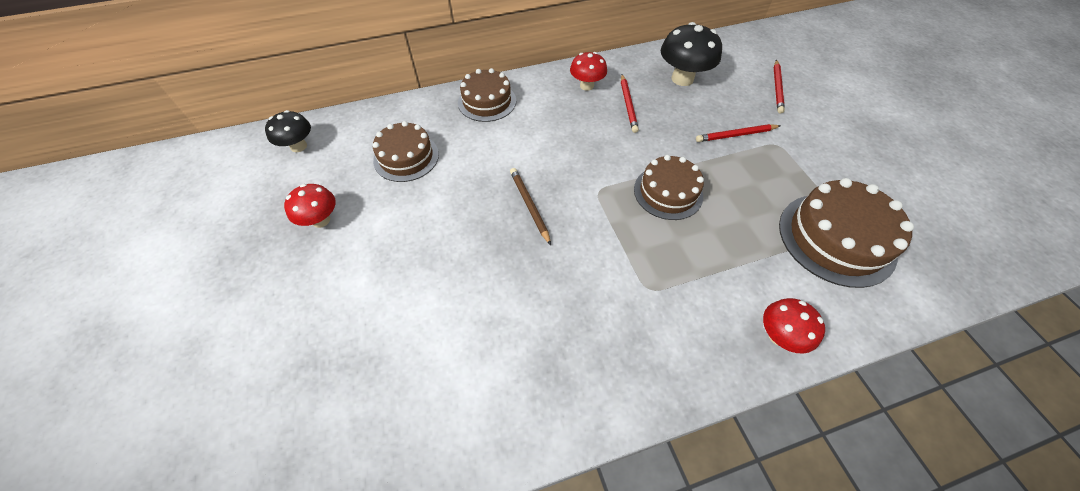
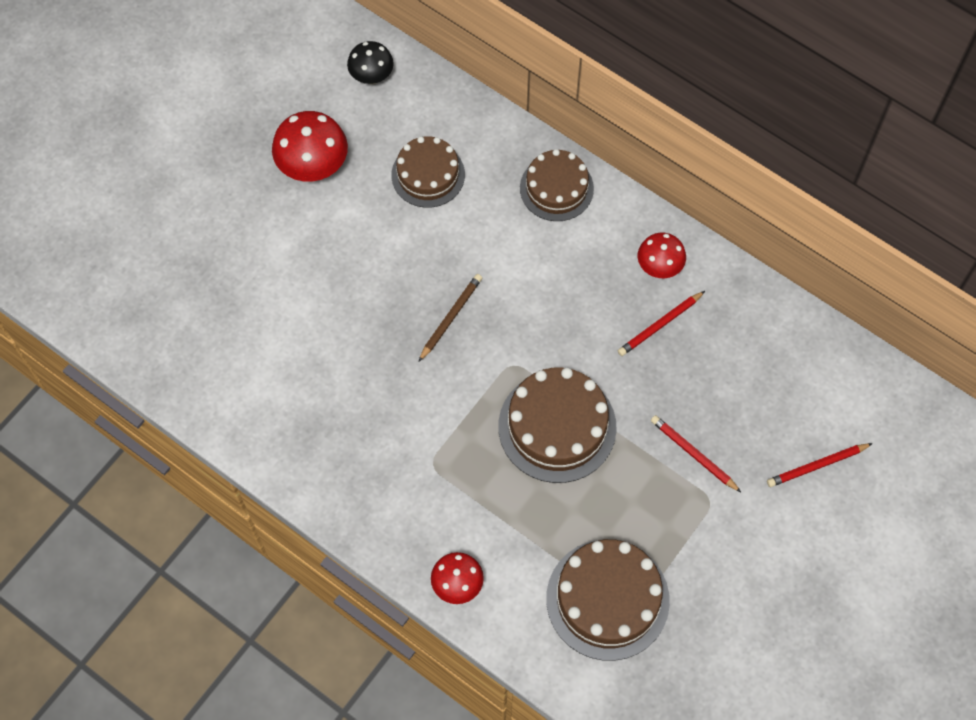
camera: 55 degrees right, 10 degrees up
red mushroom [284,184,336,228] -> red mushroom [272,111,348,182], size x1.59
brown cake [634,155,704,220] -> brown cake [498,368,617,483], size x1.50
black mushroom [661,22,722,86] -> none

